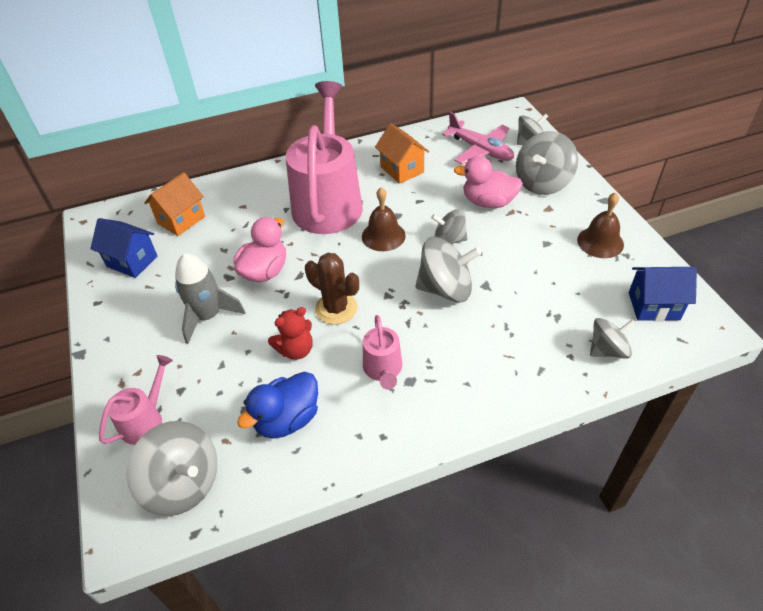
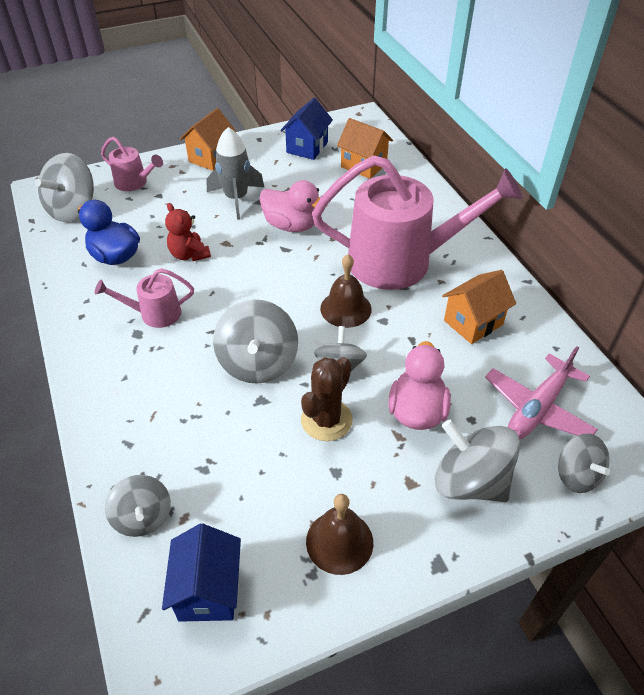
camera: 85 degrees right, 0 degrees up
brown cactus [305,253,359,325] -> brown cactus moved to [301,357,353,441]
none -> orange house [180,108,236,171]

